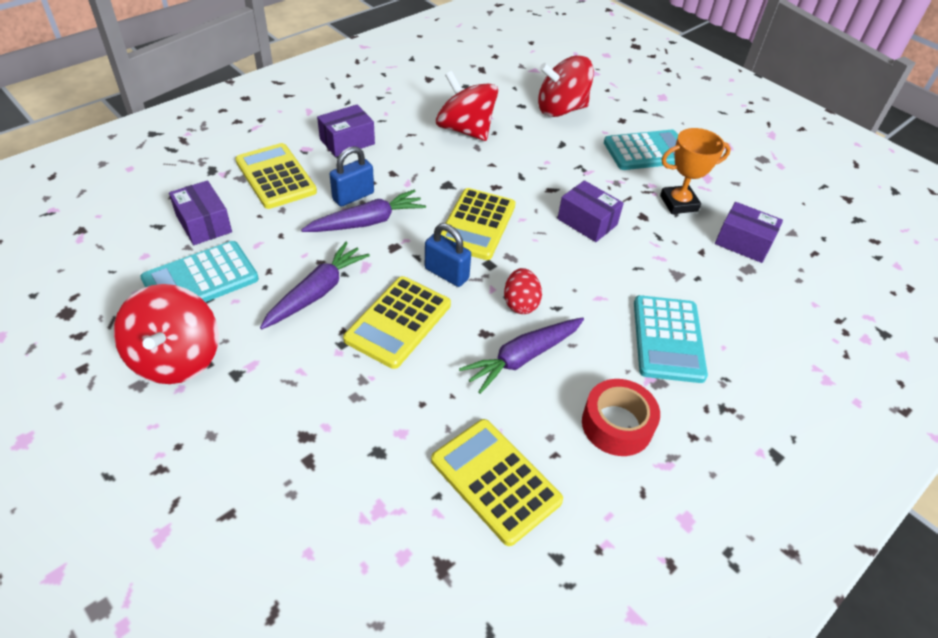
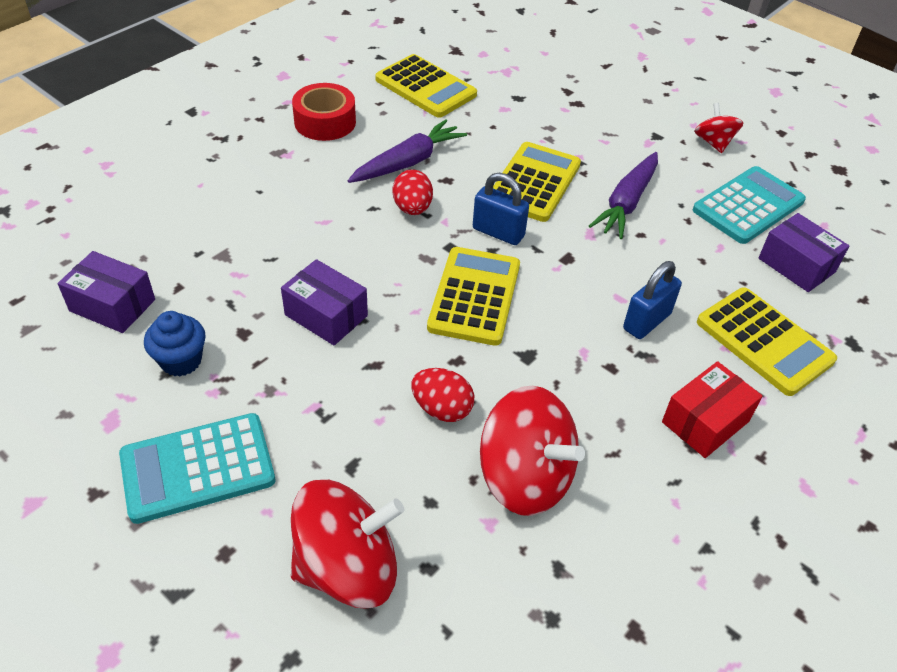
camera: 175 degrees right, 0 degrees up
red spinning top [114,284,219,384] -> red spinning top [694,103,743,153], size x0.54
purple carrot [301,190,426,232] -> none
purple box [317,105,375,157] -> red box [662,361,763,458]
turquoise calculator [634,295,708,383] -> none
orange trophy [660,128,731,214] -> blue cupcake [144,311,205,376]
none -> red egg [411,368,474,422]

